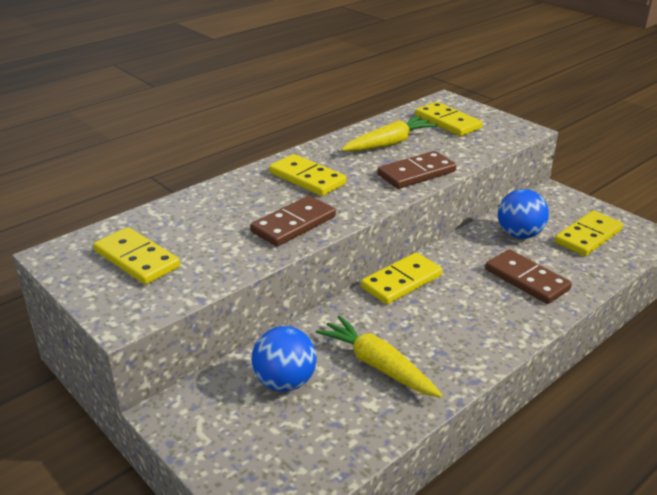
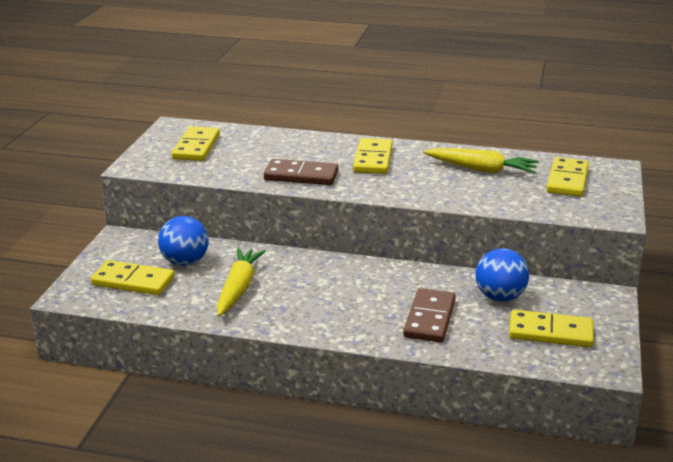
camera: 55 degrees right, 5 degrees down
yellow domino [361,252,443,304] -> yellow domino moved to [91,260,175,295]
brown domino [377,151,456,189] -> none

